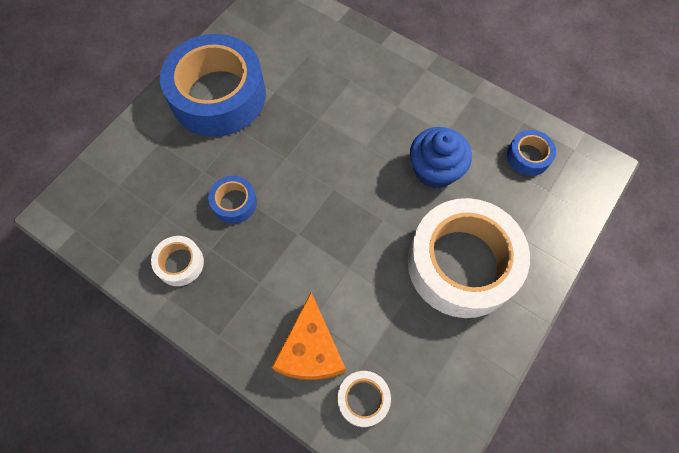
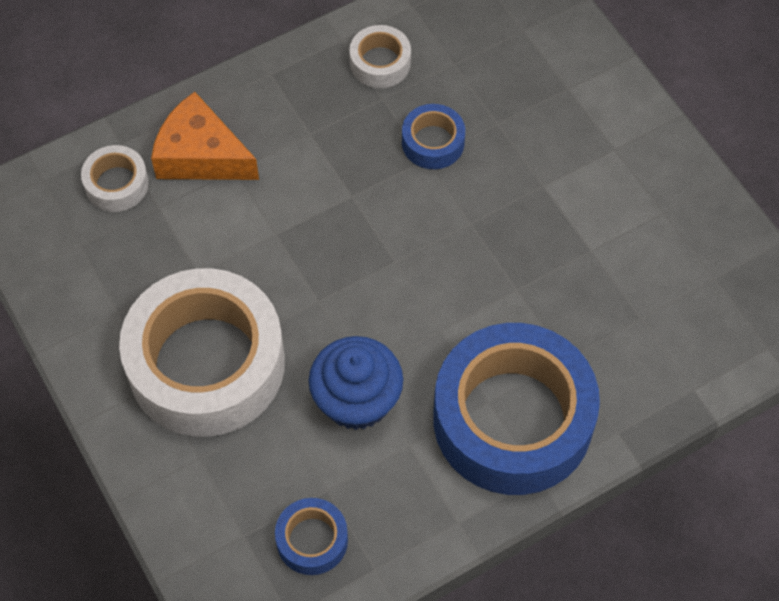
camera: 115 degrees right, 5 degrees down
blue tape [160,34,266,137] -> blue tape moved to [433,323,600,495]

